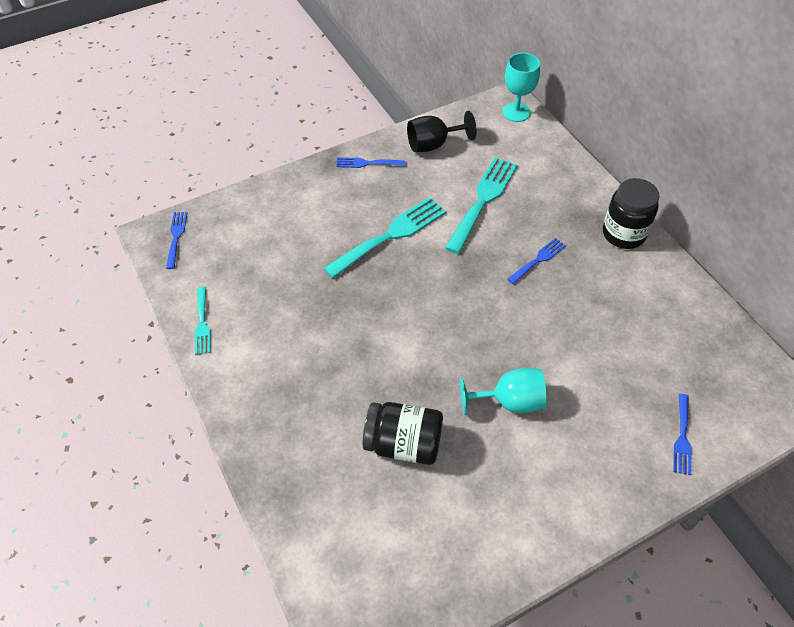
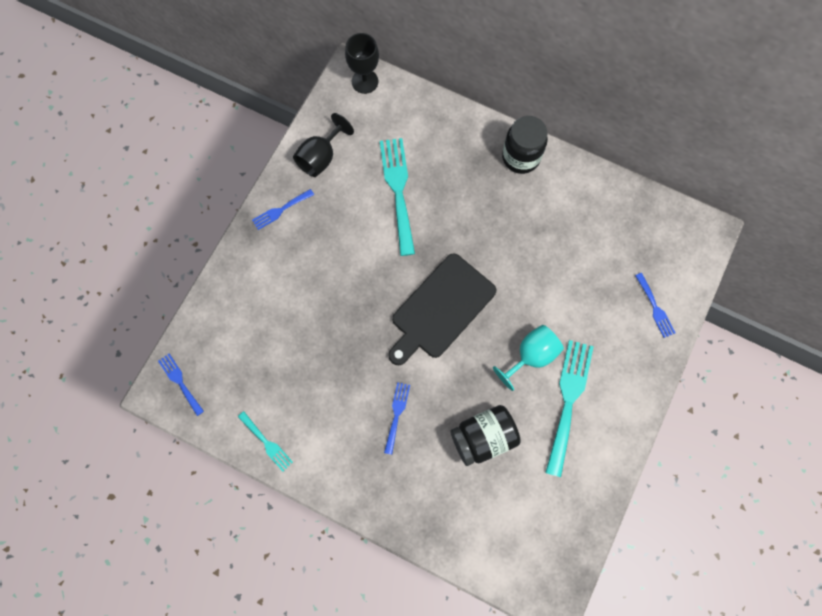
camera: 35 degrees left, 20 degrees up
turquoise fork [323,197,446,278] -> turquoise fork moved to [545,340,594,477]
turquoise goblet [502,53,540,122] -> black goblet [345,33,379,94]
blue fork [507,238,566,284] -> blue fork moved to [384,382,410,455]
none -> black cutting board [388,253,497,365]

